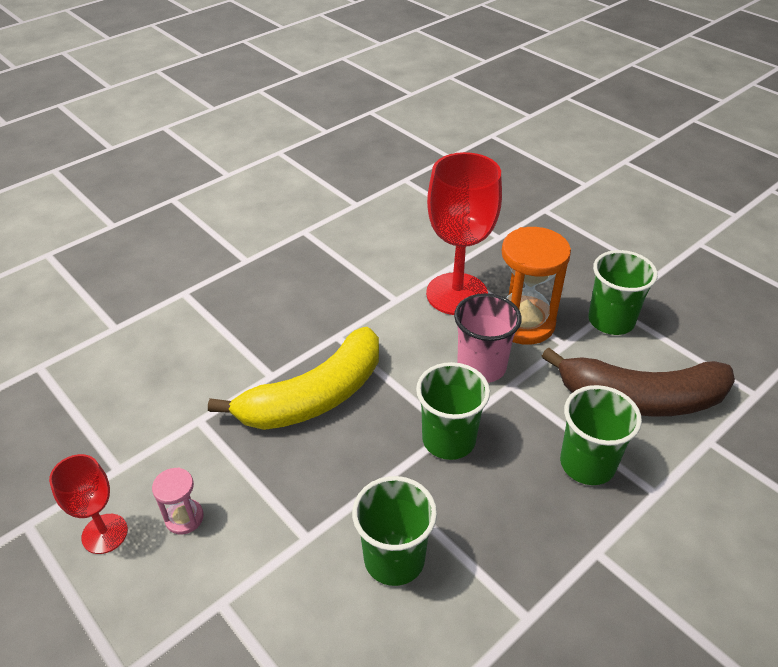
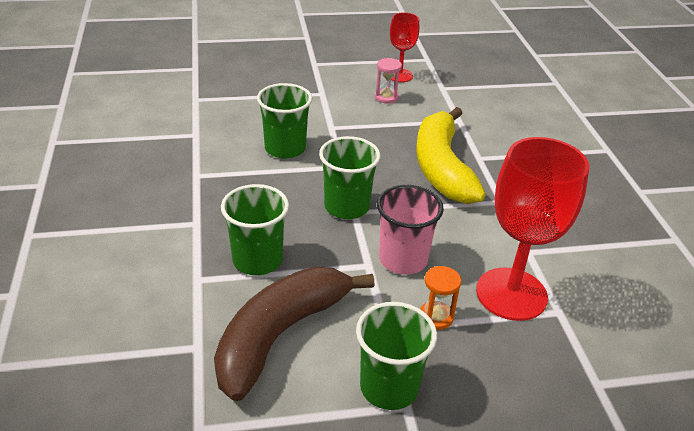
camera: 120 degrees right, 5 degrees down
orange hourglass [502,227,571,345] -> orange hourglass [420,266,461,330], size x0.49

